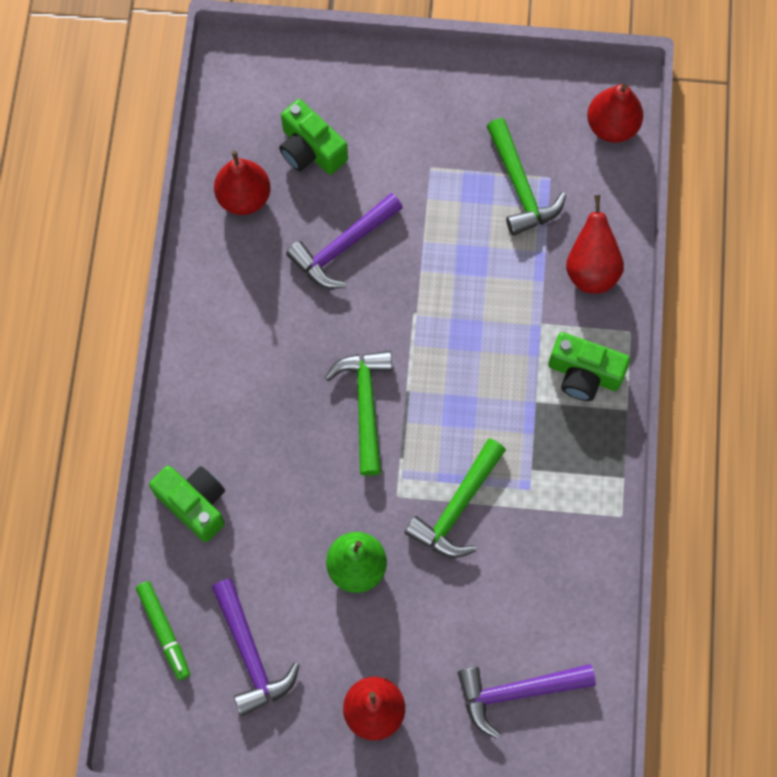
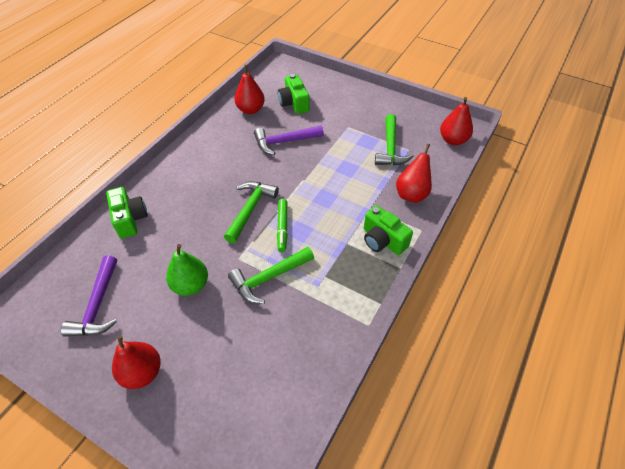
camera: 25 degrees right, 20 degrees down
green marker [136,581,190,680] -> green marker moved to [277,199,288,252]
purple hammer [458,664,596,739] -> none

